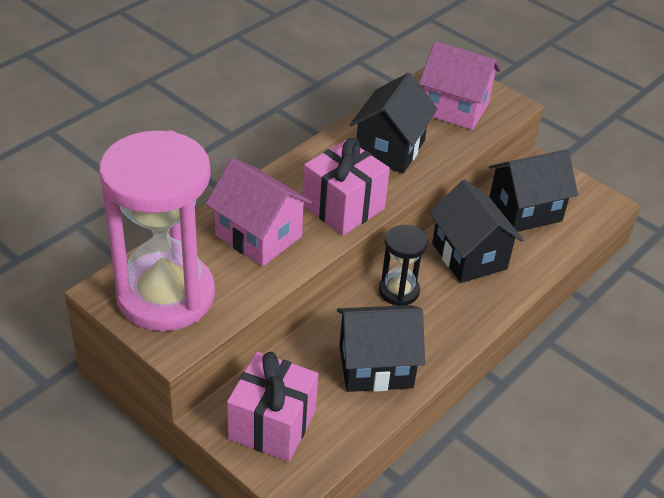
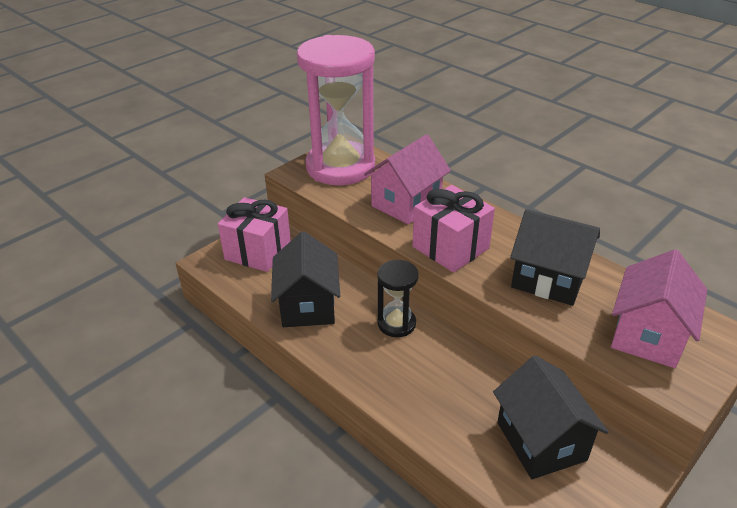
camera: 95 degrees right, 5 degrees down
black house [429,180,523,283] -> none

